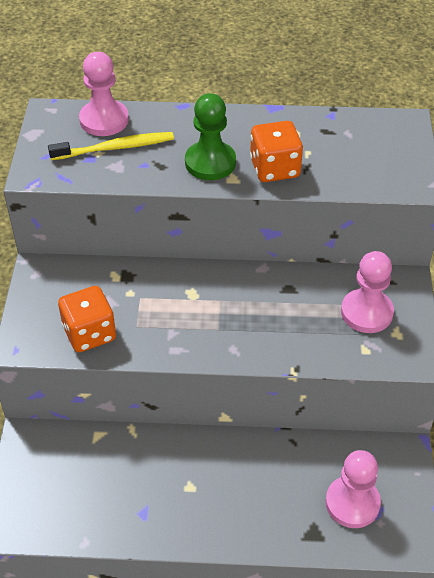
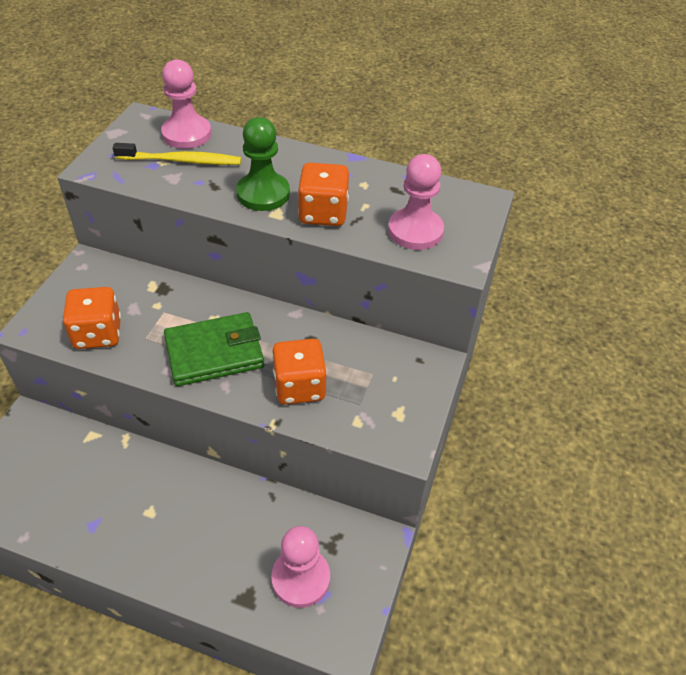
camera: 15 degrees right, 0 degrees up
pink pawn [341,251,394,333] -> pink pawn moved to [388,154,444,250]
none -> green wallet [164,312,264,386]
none -> orange dice [272,339,327,405]

